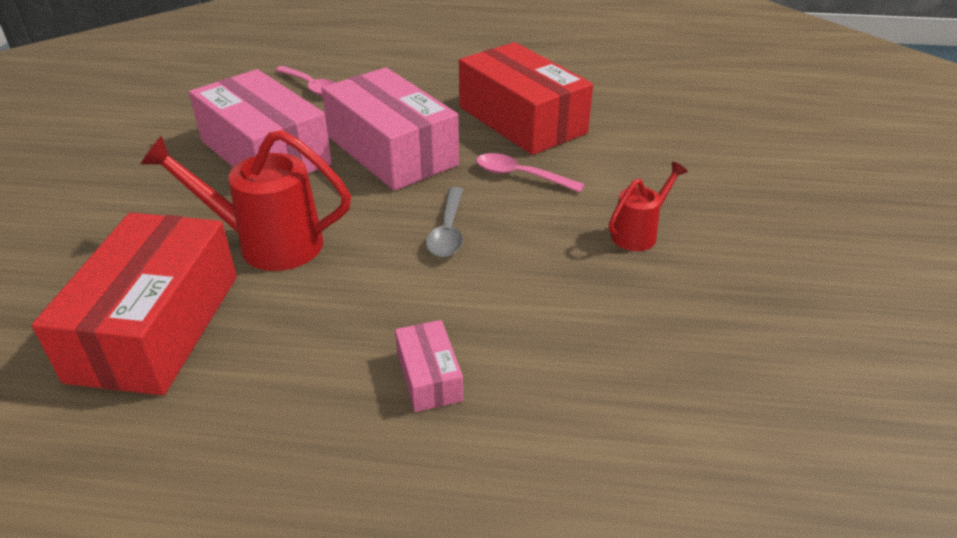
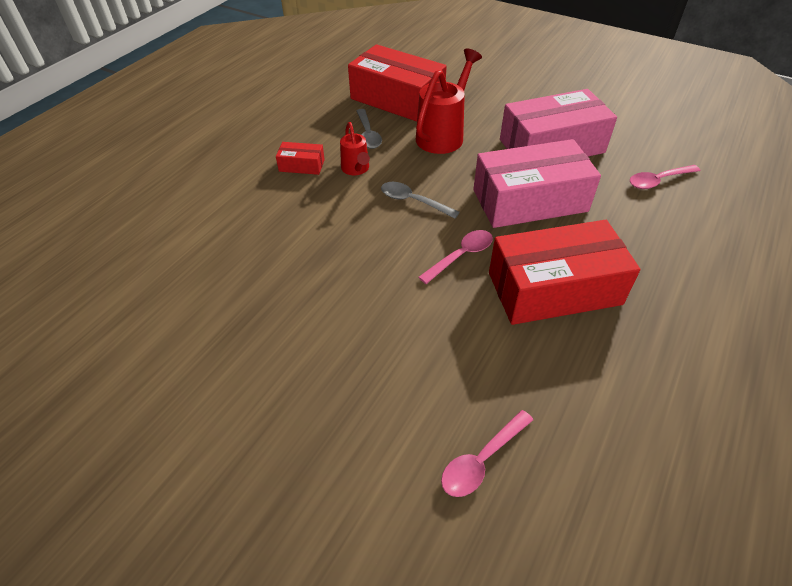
camera: 115 degrees right, 10 degrees up
pink box [395,320,463,412] -> red box [276,142,325,175]
red watering can [609,162,688,251] -> red watering can moved to [340,122,370,175]
none -> grey spoon [357,109,382,149]
none -> pink spoon [441,410,533,497]

